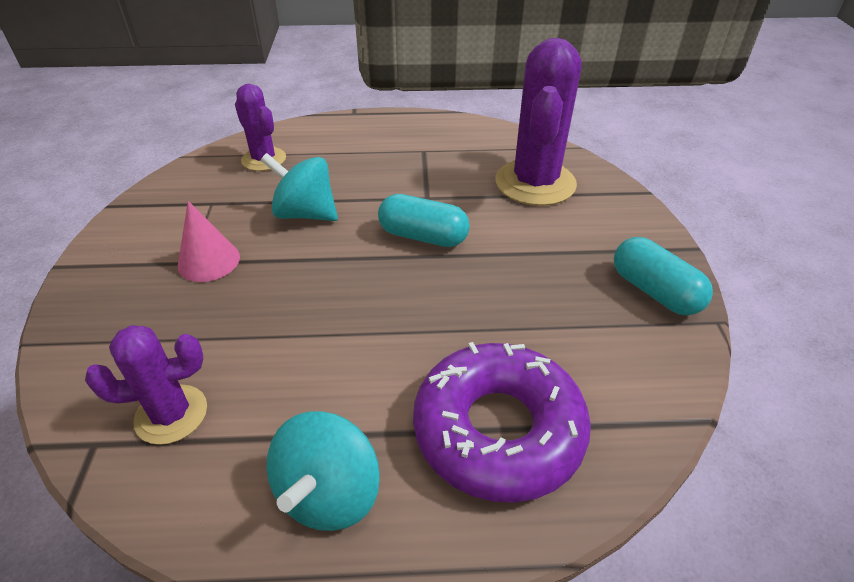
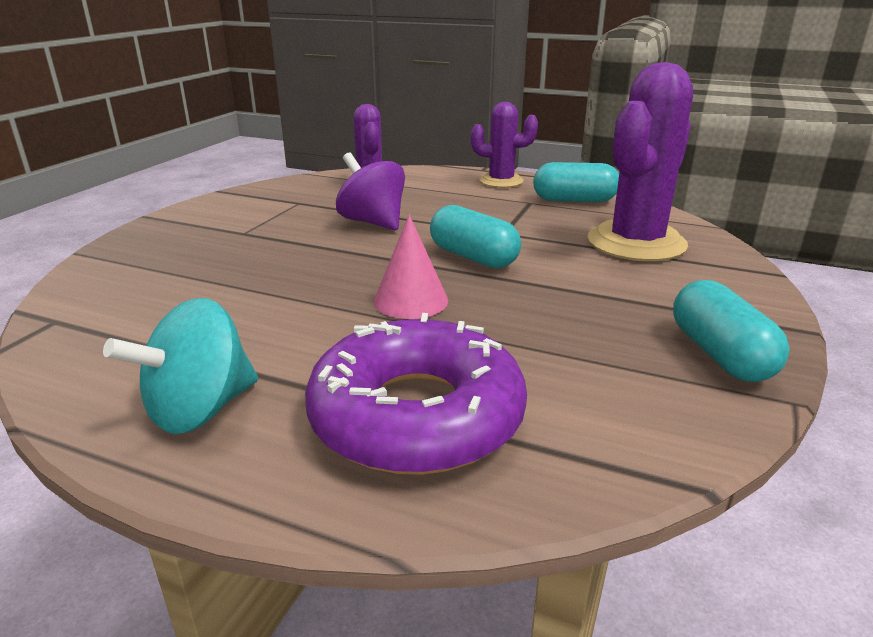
camera: 25 degrees right, 15 degrees down
purple cactus [85,325,207,445] -> purple cactus moved to [471,102,538,188]
pink cone [178,201,240,282] -> pink cone moved to [374,214,448,319]
turquoise spinning top [261,153,338,221] -> purple spinning top [336,152,405,230]
none -> turquoise capsule [533,162,619,202]

